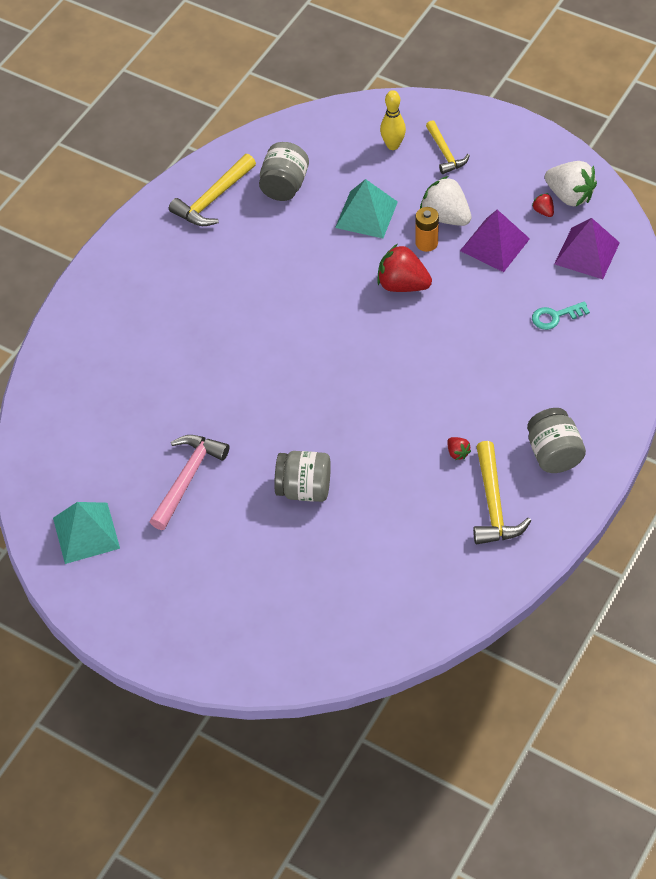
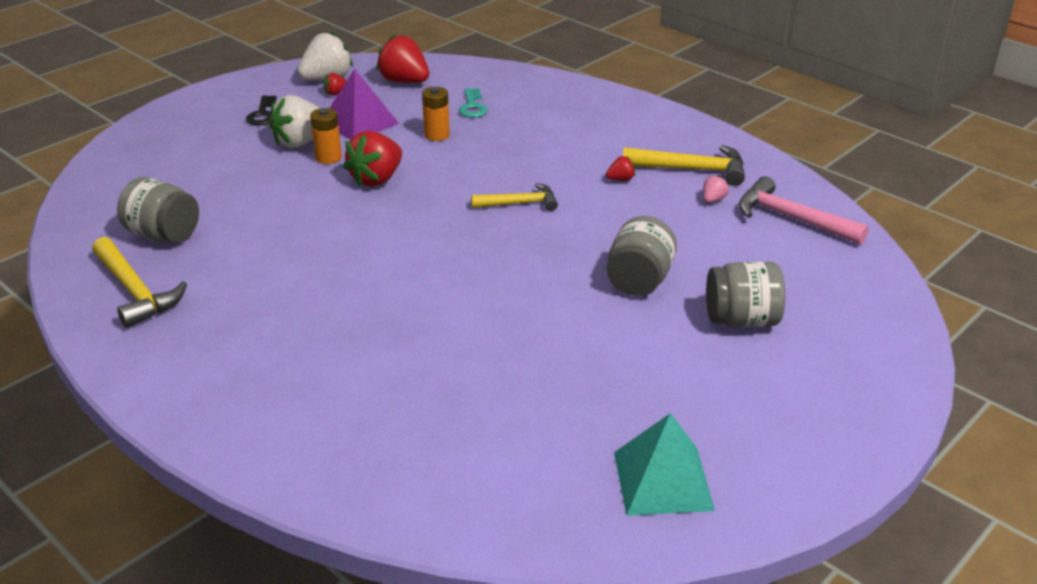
camera: 80 degrees left, 20 degrees down
pink hammer [150,435,229,530] -> pink hammer moved to [739,176,869,245]
turquoise pyramid [335,179,398,238] -> none
yellow bowling pin [380,90,406,150] -> none
yellow hammer [426,120,470,174] -> yellow hammer moved to [471,183,558,211]
grey jar [527,408,586,473] -> grey jar moved to [706,262,785,327]
purple pyramid [554,218,620,279] -> red strawberry [376,34,429,83]
none -> black key [246,95,277,126]
none -> orange battery [422,87,450,141]
none -> pink strawberry [703,175,729,203]

